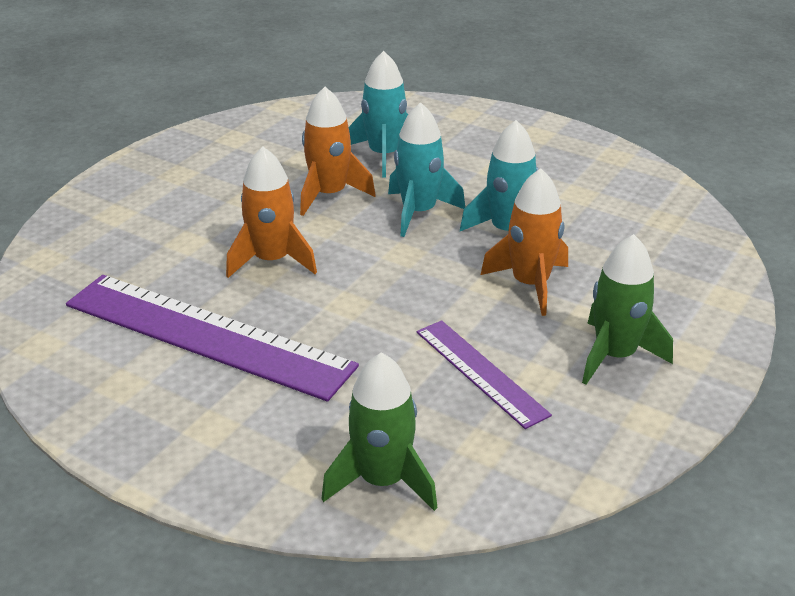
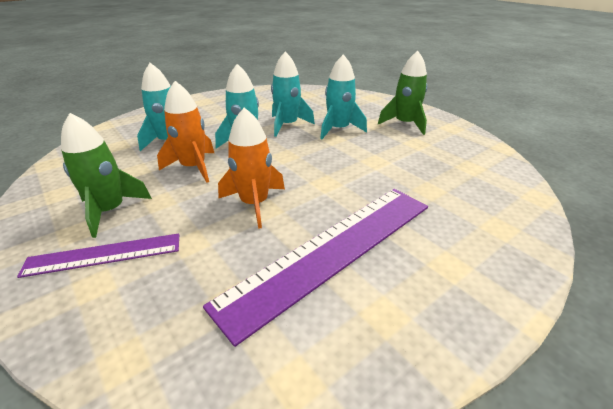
camera: 70 degrees left, 0 degrees up
green rocket [321,353,438,511] -> green rocket moved to [61,113,152,238]
purple ruler [417,320,552,429] -> purple ruler moved to [17,233,179,278]
orange rocket [481,168,568,316] -> turquoise rocket [320,54,367,139]

